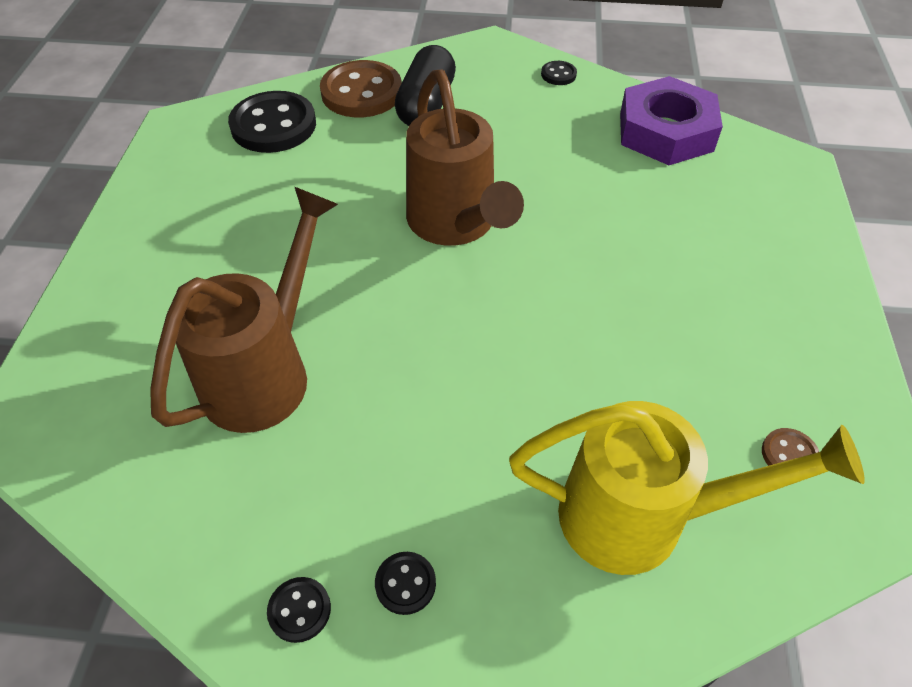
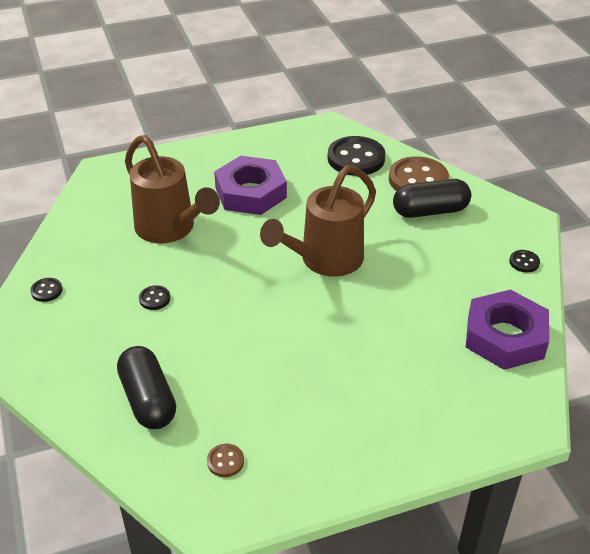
camera: 65 degrees right, 10 degrees down
brown watering can [150,187,338,433] -> brown watering can turned 45 degrees clockwise [125,135,220,244]
black button [375,552,436,615] -> black button moved to [139,285,170,310]
yellow watering can [509,401,865,575] -> black capsule [117,346,176,429]
none -> purple nut [214,156,287,215]

